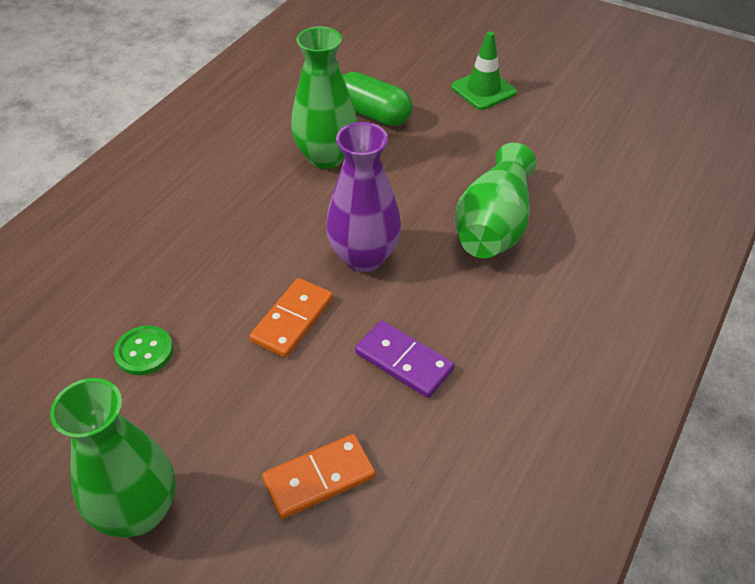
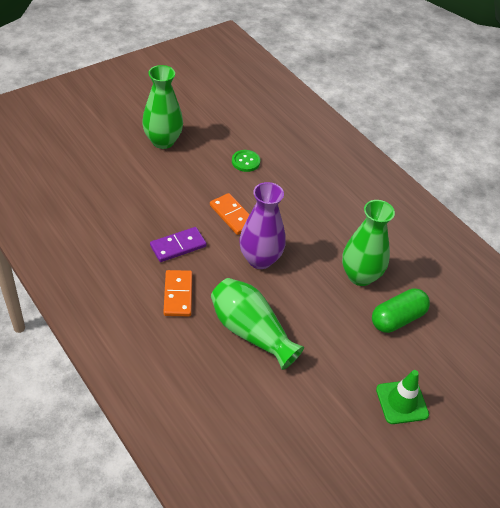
camera: 110 degrees right, 0 degrees up
orange domino [262,434,375,519] -> orange domino moved to [163,270,192,316]

